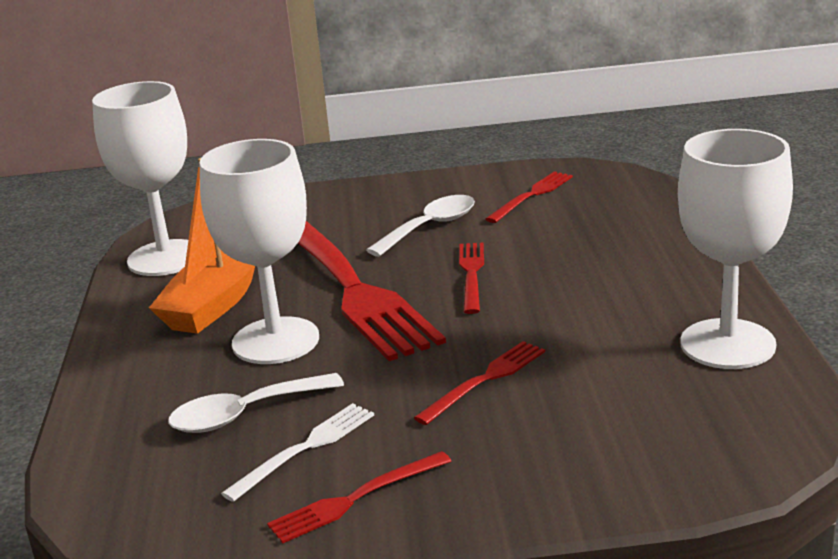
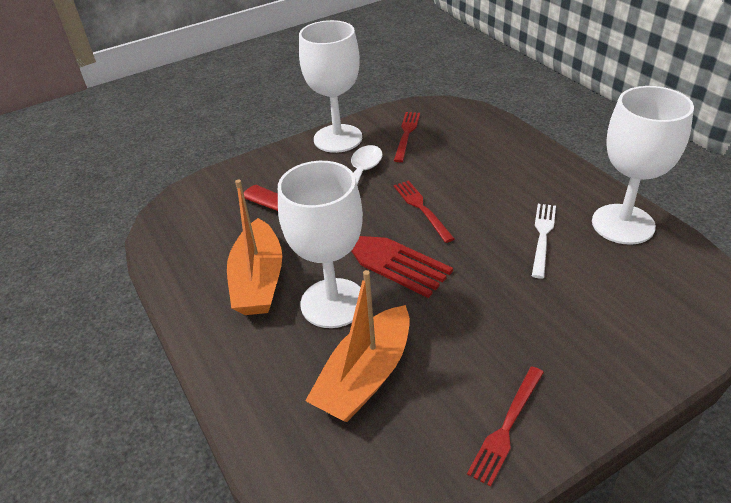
camera: 25 degrees left, 15 degrees up
white goblet [92,81,188,276] -> white goblet moved to [299,20,362,153]
white spoon [168,373,344,433] -> orange boat [305,270,410,422]
white fork [221,403,374,502] -> white fork moved to [532,204,556,278]
red fork [414,341,545,425] -> none

